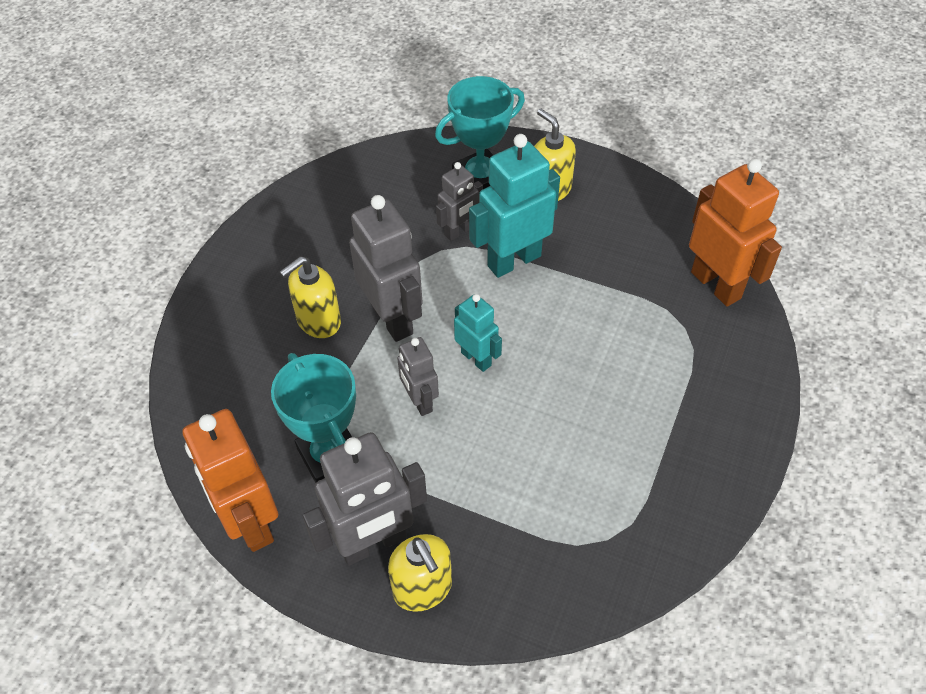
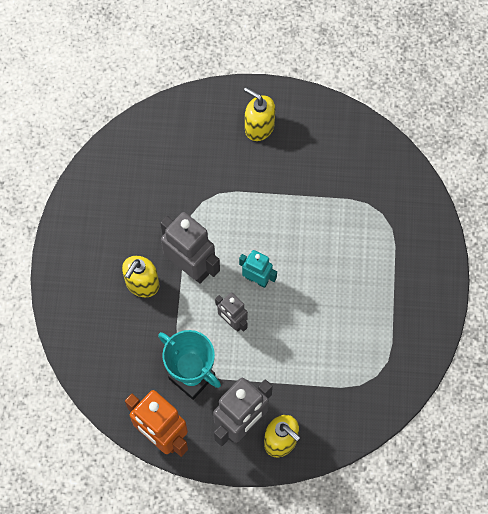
camera: 20 degrees left, 15 degrees up
turquoise trophy [435,76,525,189] -> none
grey robot [436,162,483,241] -> none
turquoise robot [469,134,560,278] -> none
orange robot [689,159,782,307] -> none

